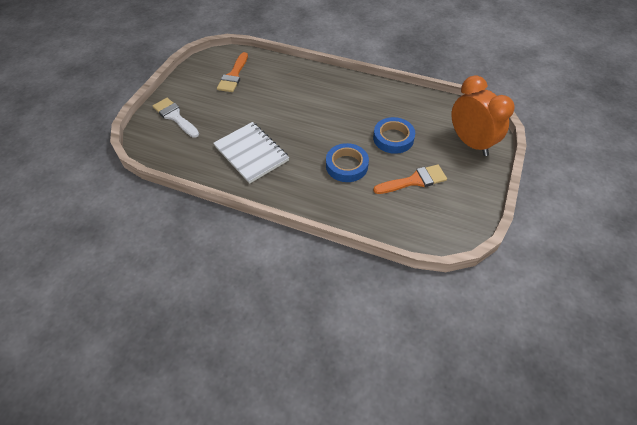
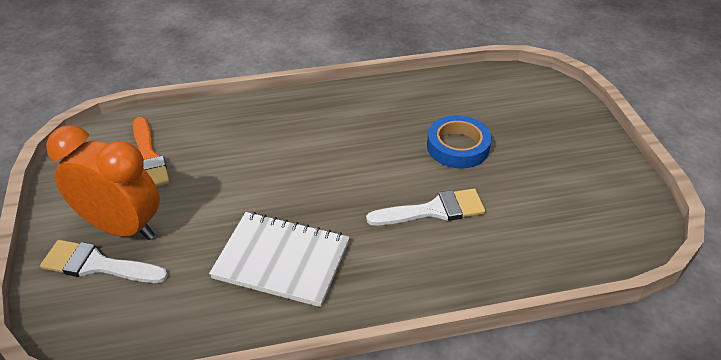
camera: 35 degrees left, 10 degrees down
blue tape [326,143,369,182] -> white brush [366,189,485,226]
orange brush [373,164,447,194] -> none
orange clock [452,75,515,156] -> orange clock moved to [46,125,160,240]

